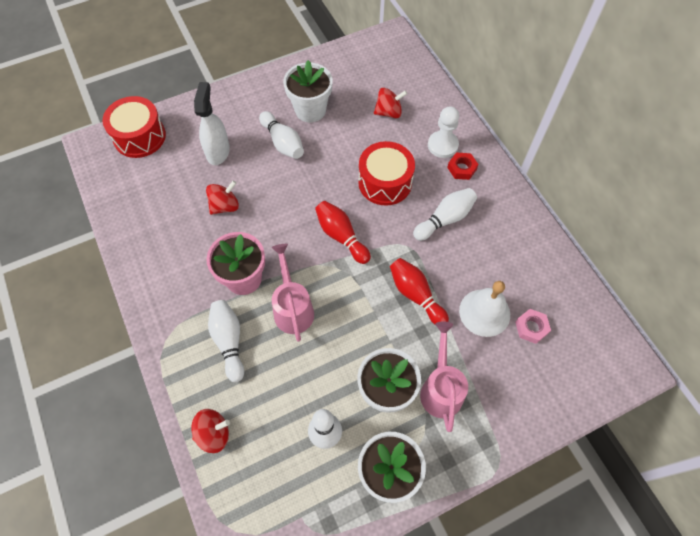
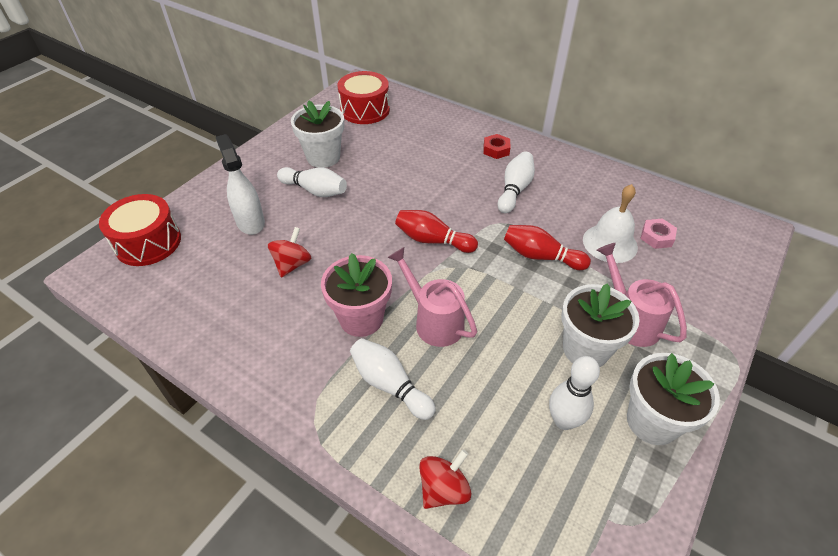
camera: 30 degrees left, 15 degrees down
red drum [358,141,415,206] -> red drum moved to [337,71,390,124]
red spinning top [374,88,407,118] -> none
white pawn [428,106,459,158] -> none

